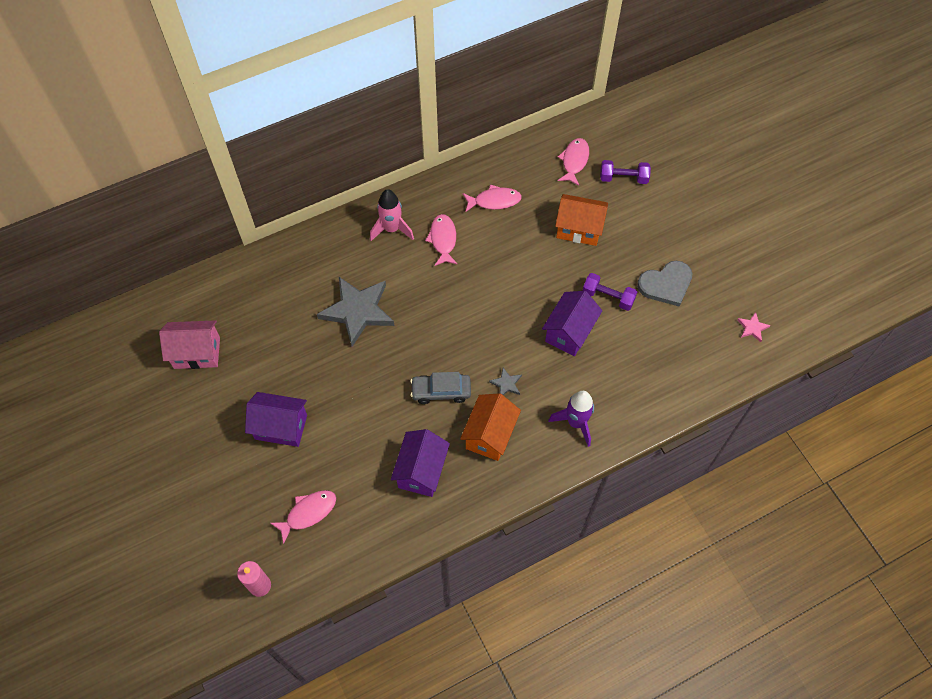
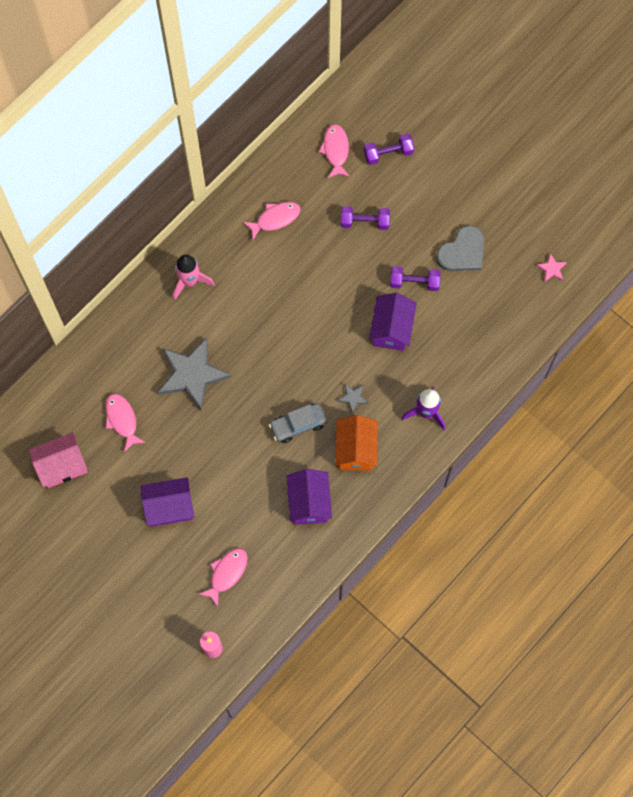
camera: 20 degrees left, 10 degrees up
pink fish [425,214,458,266] -> pink fish moved to [106,393,146,452]
orange house [555,194,608,246] -> purple dumbbell [341,206,390,230]

